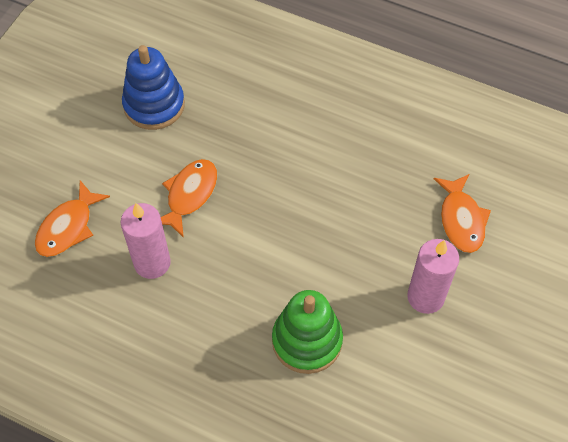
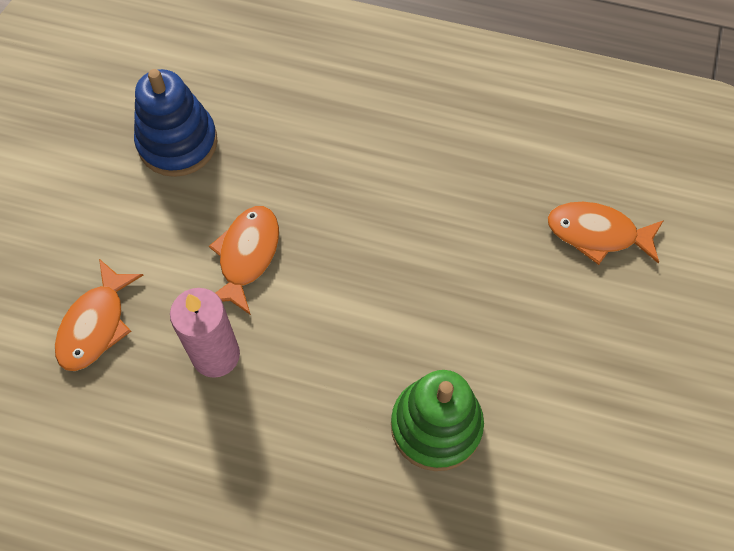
camera: 10 degrees left, 5 degrees up
pink candle [407,239,459,314] -> none
orange fish [433,174,491,253] -> orange fish turned 120 degrees clockwise [548,202,664,265]

